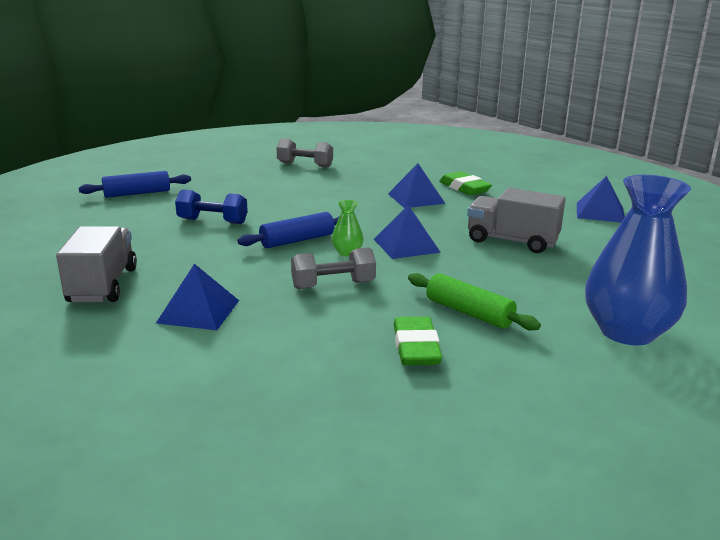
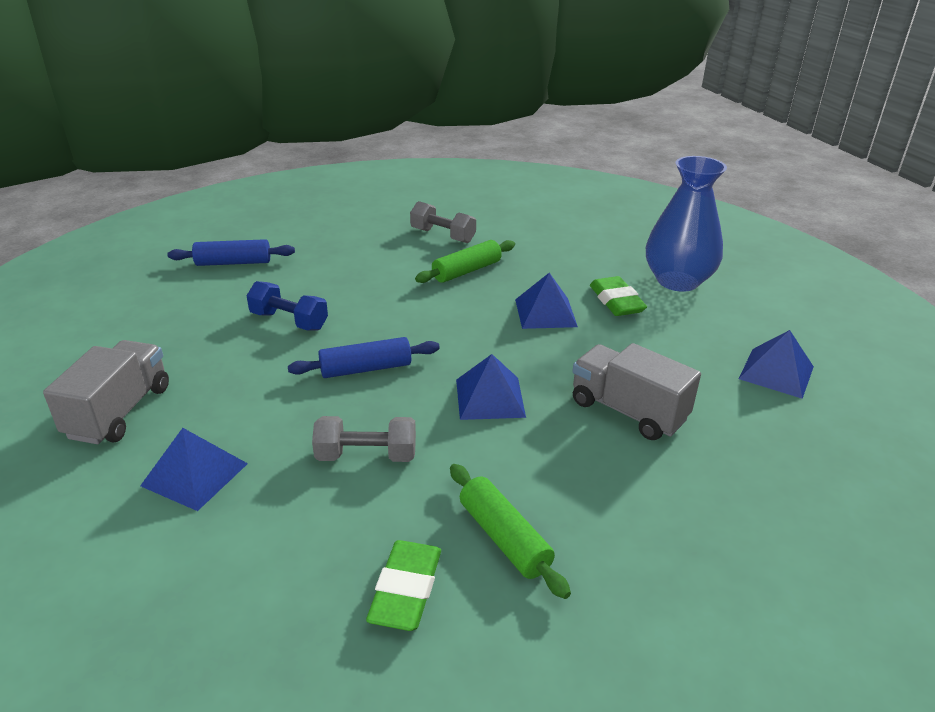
camera: 15 degrees right, 10 degrees up
green vase [332,200,364,256] -> none
blue vase [585,175,691,345] -> blue vase moved to [646,156,727,292]
none -> green rolling pin [415,240,515,283]

